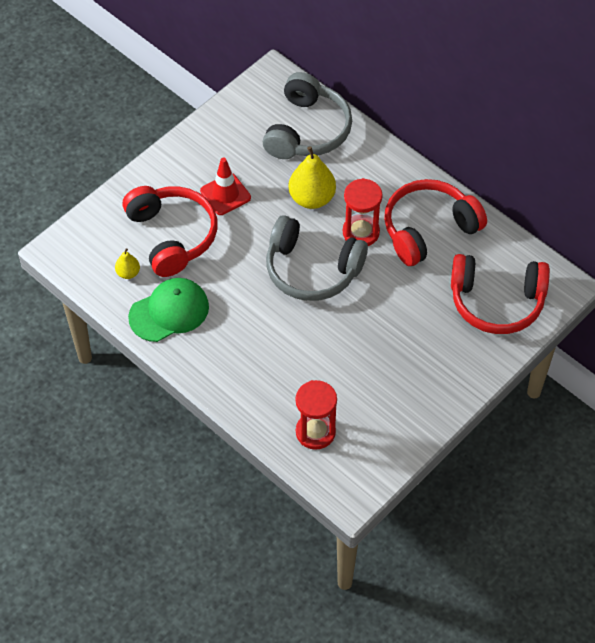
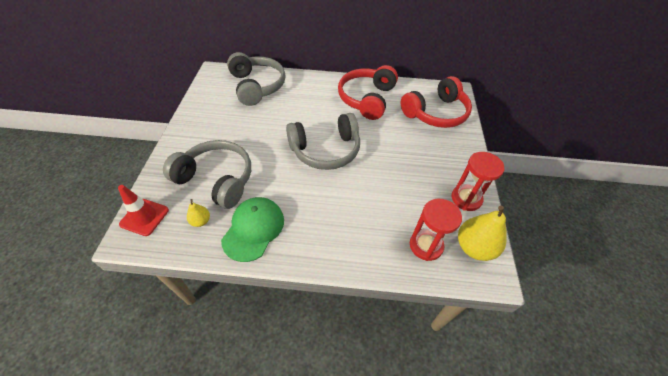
camera: 40 degrees left, 5 degrees down
red headphones [123,186,217,277] -> grey headphones [163,140,251,209]
red traffic cone [200,158,251,215] -> red traffic cone moved to [118,185,169,236]
yellow pear [288,146,336,209] -> yellow pear moved to [458,206,506,261]
red hourglass [343,178,383,246] -> red hourglass moved to [452,152,504,211]

